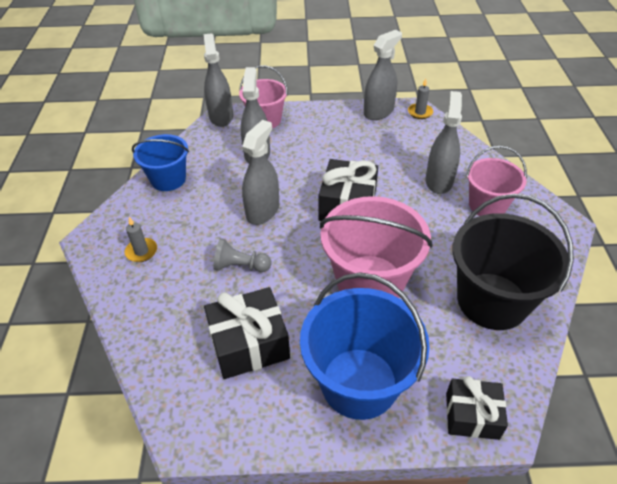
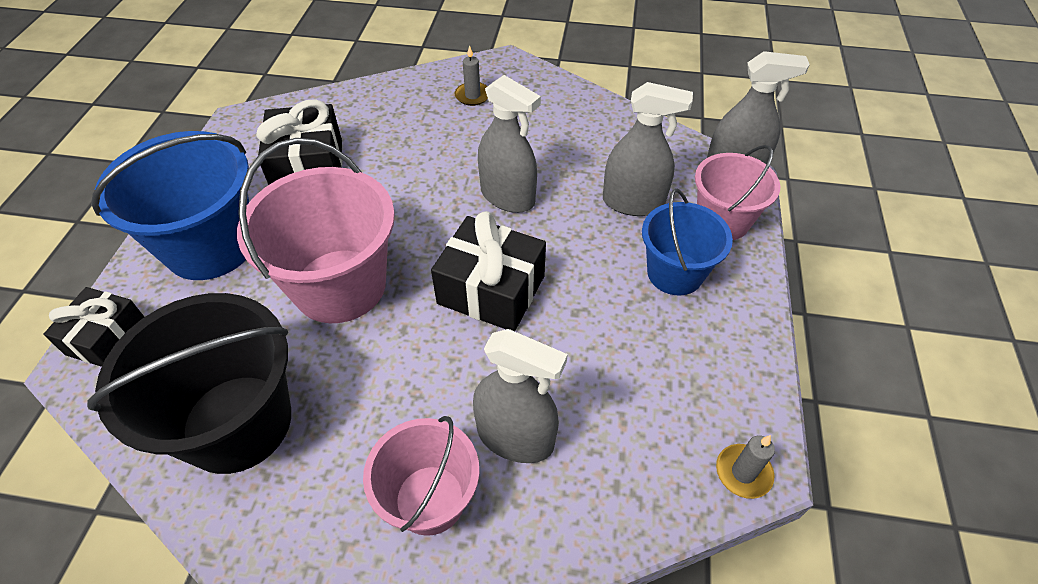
camera: 100 degrees right, 5 degrees up
blue bucket [132,134,189,191] -> blue bucket moved to [642,189,733,295]
grey pawn [213,238,271,272] -> none
grey spray bottle [364,30,402,120] -> none

